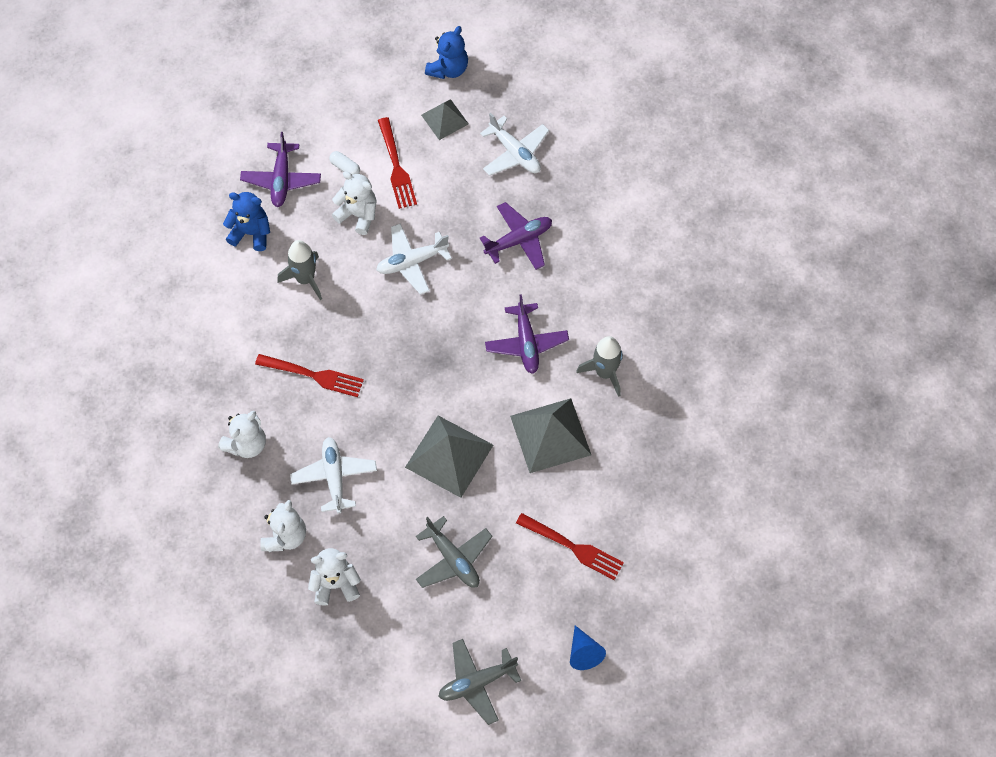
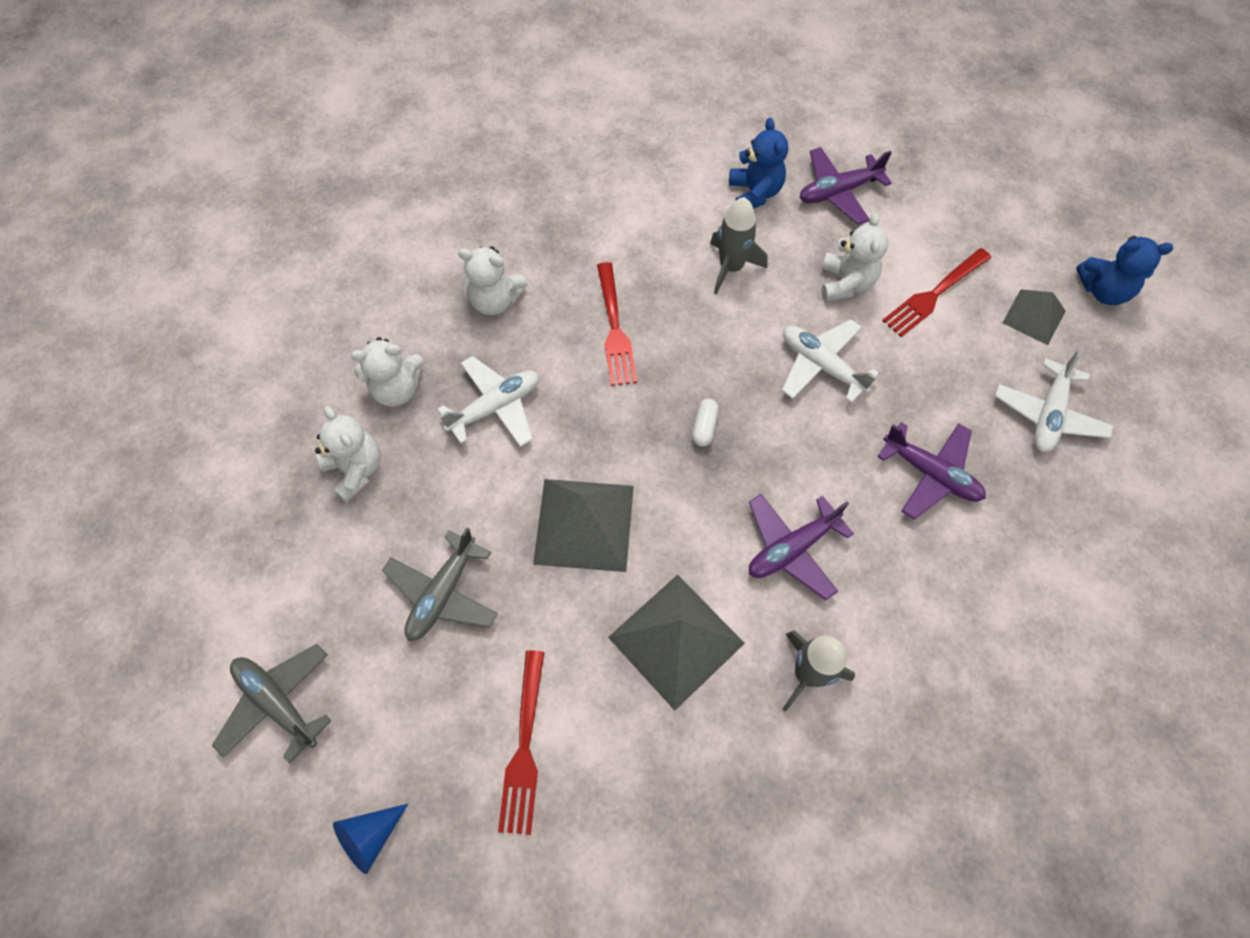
camera: 65 degrees right, 0 degrees up
white capsule [329,151,360,175] -> white capsule moved to [692,398,719,447]

